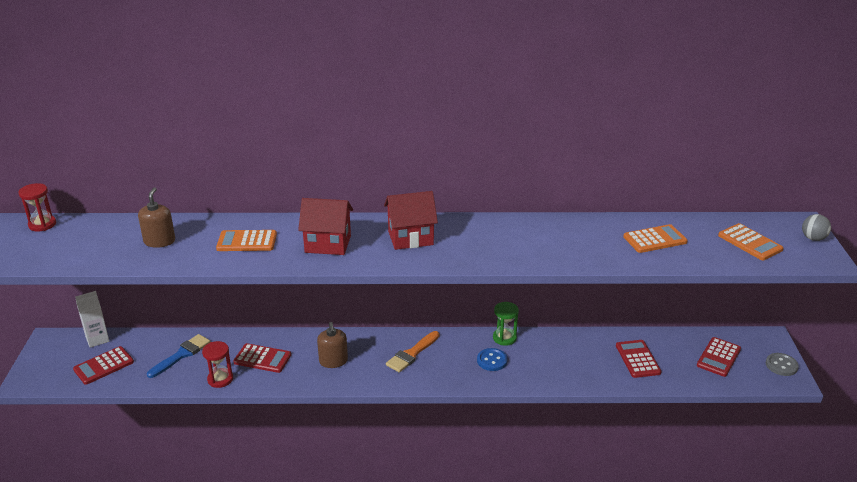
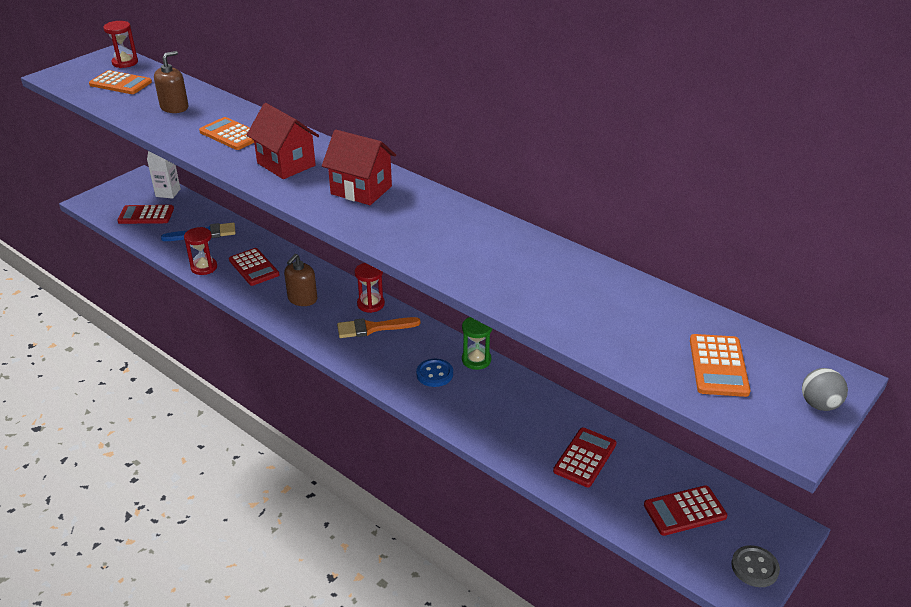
camera: 40 degrees right, 5 degrees up
orange calculator [623,224,688,253] -> orange calculator moved to [89,70,152,94]
none -> red hourglass [355,263,385,313]

